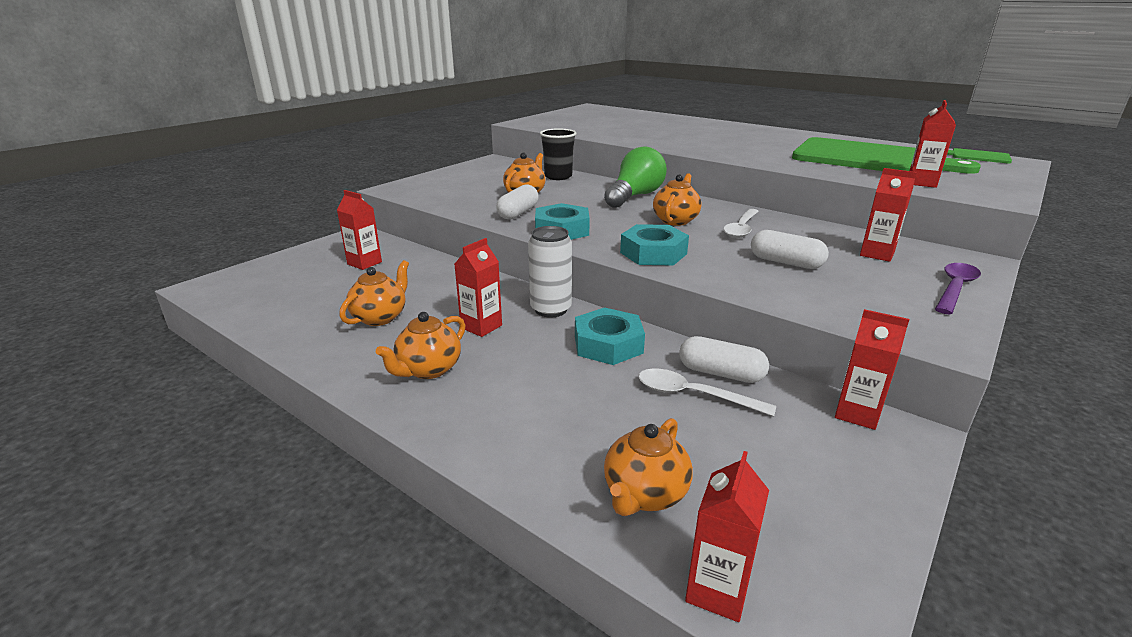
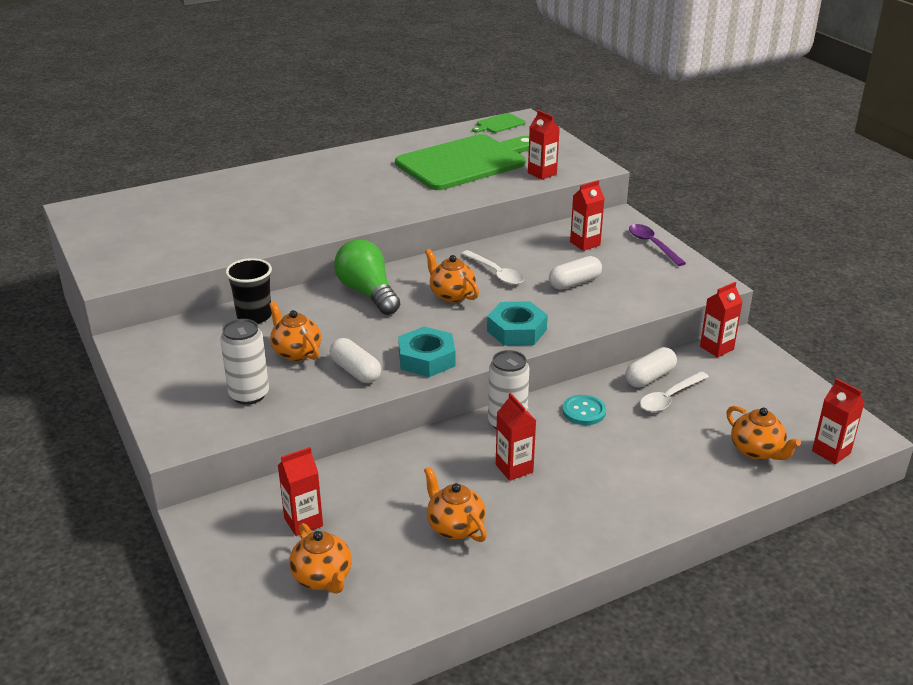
camera: 65 degrees left, 5 degrees up
orange teapot [376,312,466,379] -> orange teapot moved to [289,523,352,594]
turquoise nut [575,308,645,365] -> turquoise button [562,395,606,425]
none -> white can [220,319,269,405]

